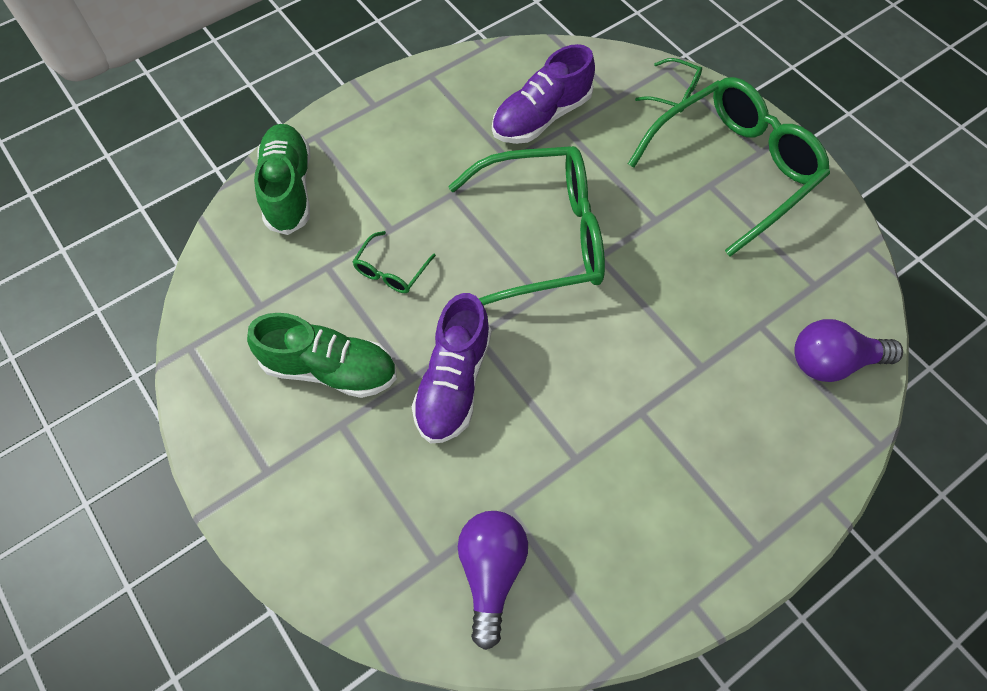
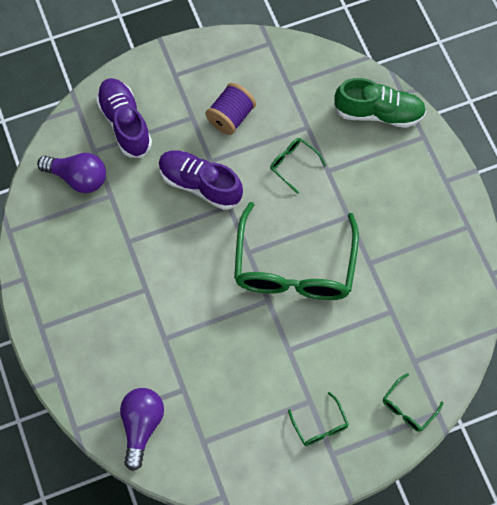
camera: 105 degrees right, 5 degrees up
green shoe [247,313,397,398] -> purple spool [205,83,256,135]
purple shoe [492,44,595,144] -> purple shoe moved to [96,78,152,158]
green glasses [628,77,830,257] -> green glasses [288,392,349,446], size x0.41

